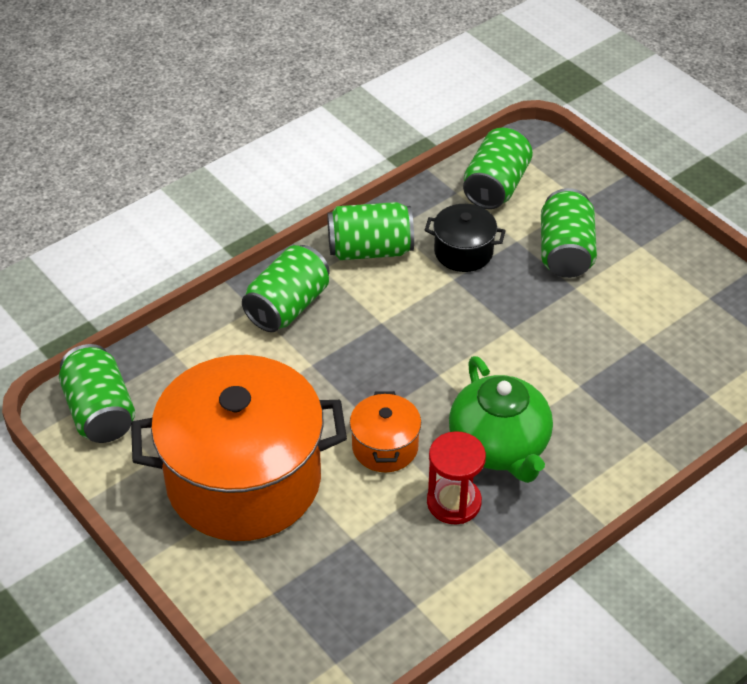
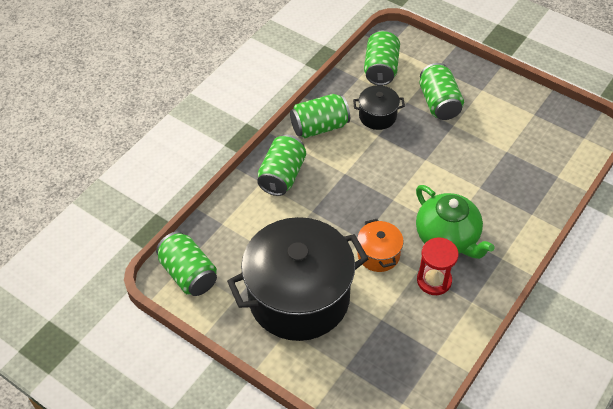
camera: 15 degrees left, 5 degrees up
orange pot [131,355,347,541] -> black pot [227,217,369,341]

